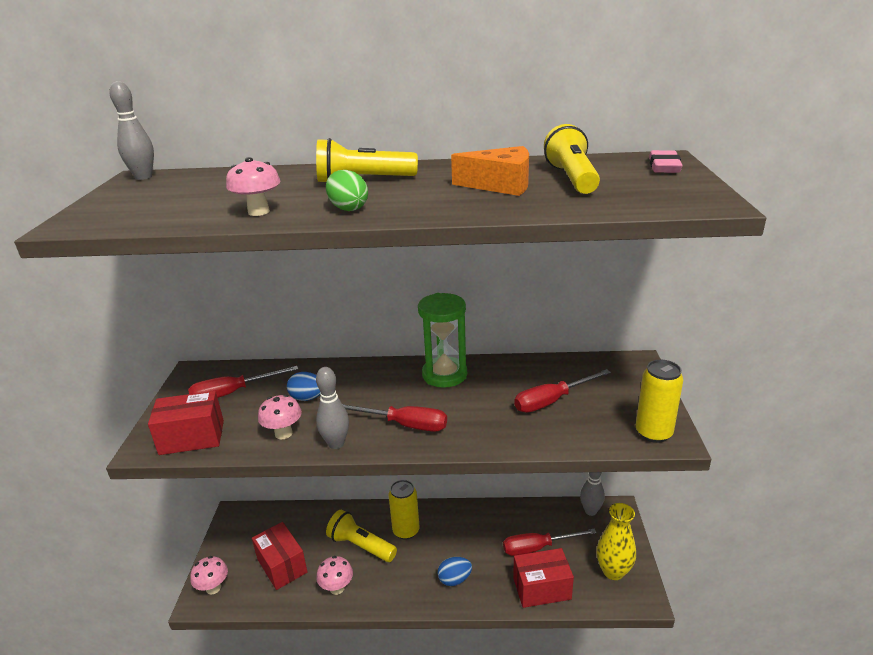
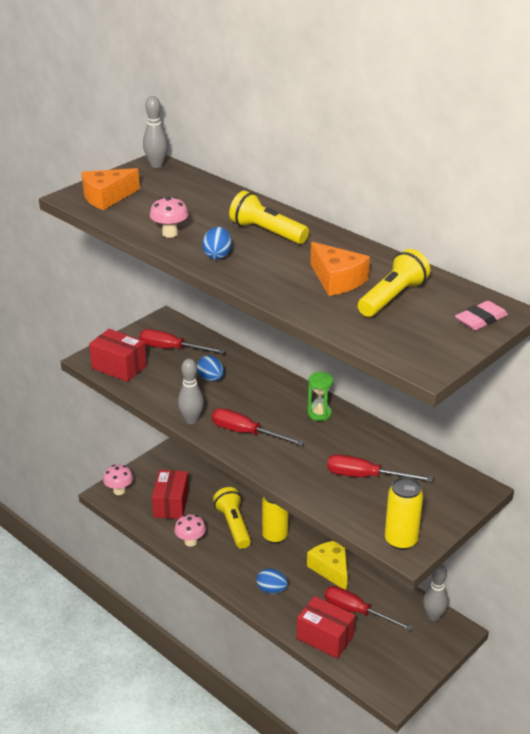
camera: 40 degrees right, 5 degrees up
pink mushroom [258,394,302,440] -> none
green egg [326,170,368,211] -> blue egg [202,227,232,260]
red screwdriver [343,404,447,432] -> red screwdriver turned 150 degrees clockwise [212,408,304,446]
green hourglass [418,293,467,388] -> green hourglass [308,372,333,421], size x0.58
yellow vase [596,503,636,580] -> none
none -> orange cheese [81,168,140,210]
none -> yellow cheese [307,541,348,590]

